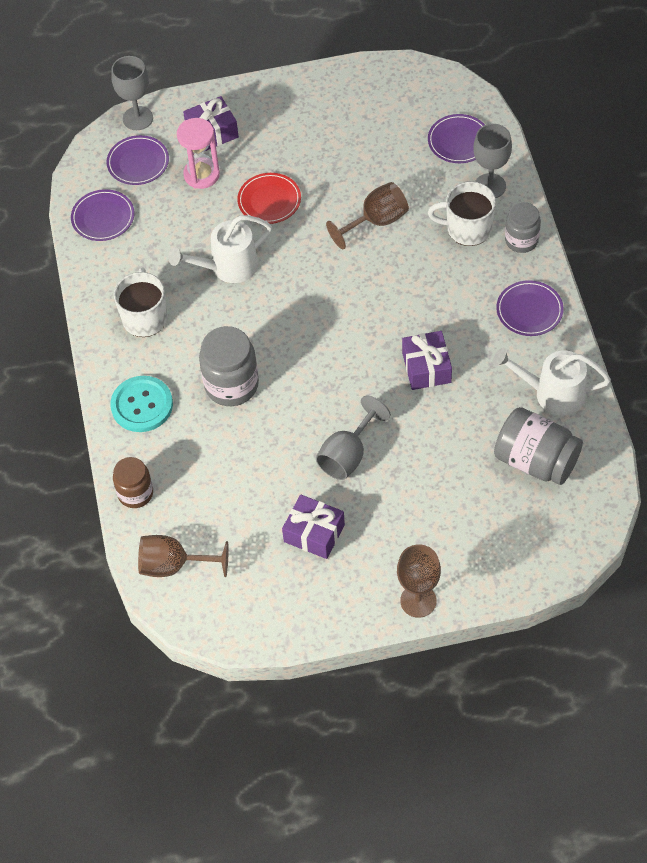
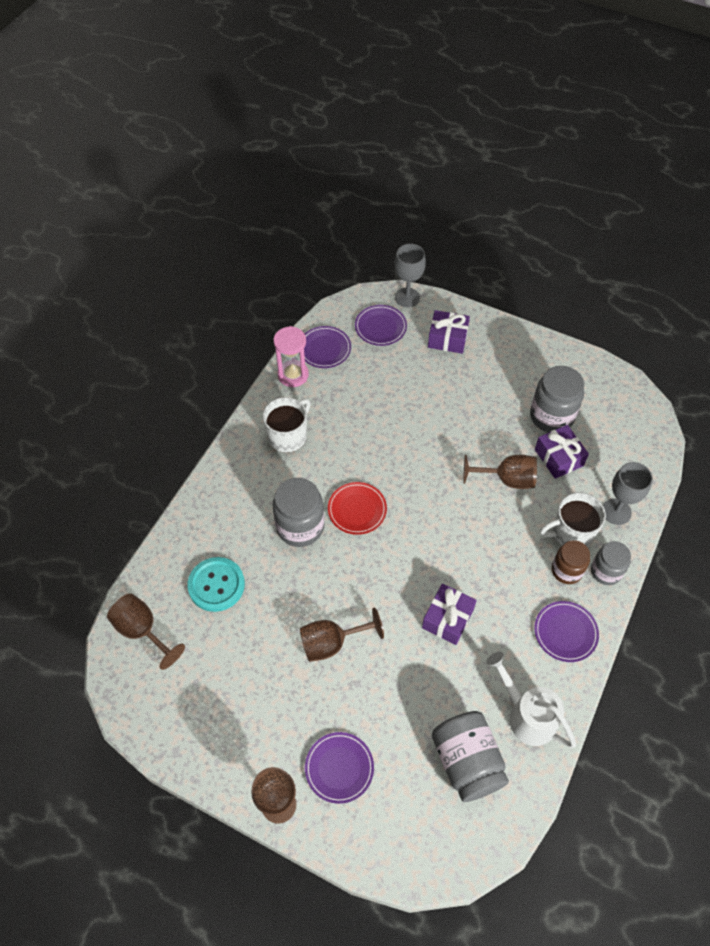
camera: 35 degrees right, 0 degrees up
turquoise button [110,376,173,432] -> turquoise button moved to [187,557,245,612]
brown jar [113,457,153,508] -> brown jar moved to [552,540,590,584]
white watering can [168,215,272,283] -> none
pink hourglass [177,118,220,189] -> pink hourglass moved to [273,326,309,387]
red plate [237,173,301,224] -> red plate moved to [328,482,387,535]
purple gift [282,494,345,559] -> purple gift moved to [535,425,589,479]
grey goblet [316,396,391,480] -> brown goblet [300,608,384,662]
purple plate [428,114,485,163] -> purple plate moved to [305,732,374,804]
white mug [428,181,496,246] -> white mug turned 60 degrees counterclockwise [540,492,606,547]
none -> grey jar [530,366,584,433]

